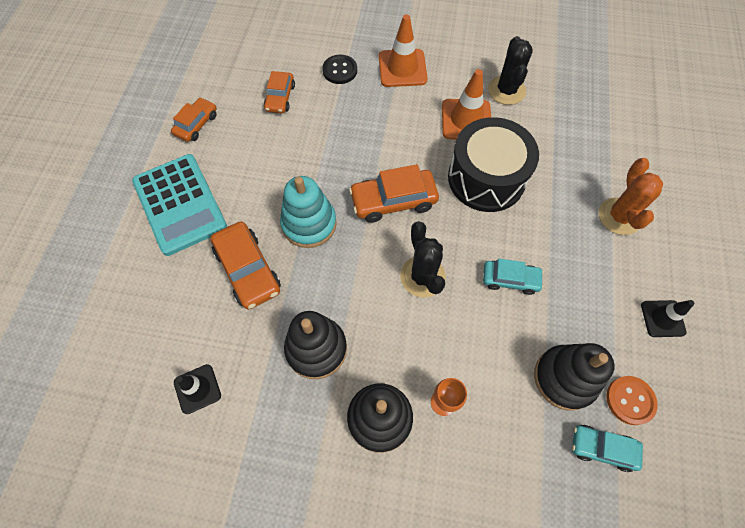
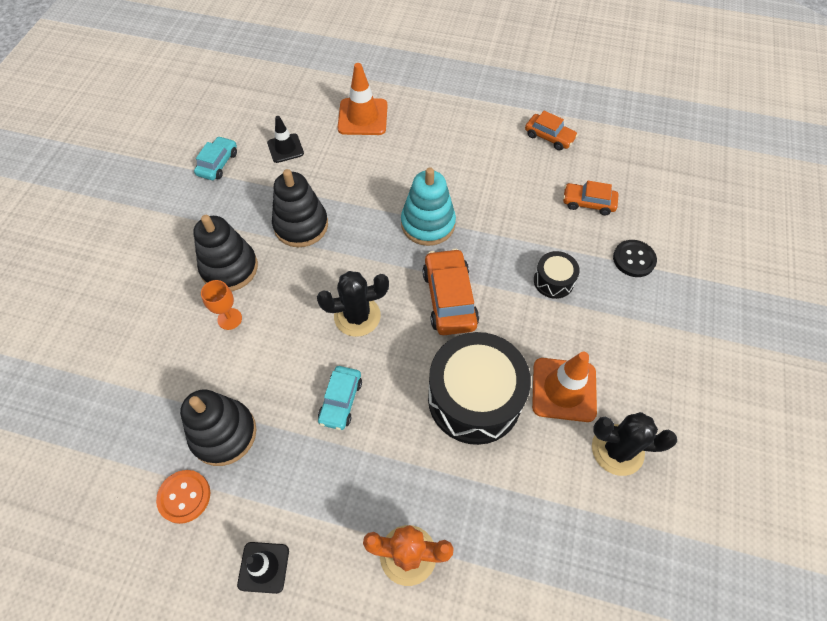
camera: 95 degrees right, 5 degrees down
turquoise calculator [132,154,227,256] -> none
orange car [211,221,281,310] -> none
orange traffic cone [379,14,428,87] -> orange traffic cone moved to [337,63,388,135]
turquoise car [572,425,643,472] -> turquoise car moved to [194,136,237,180]
none -> black drum [534,251,580,299]

